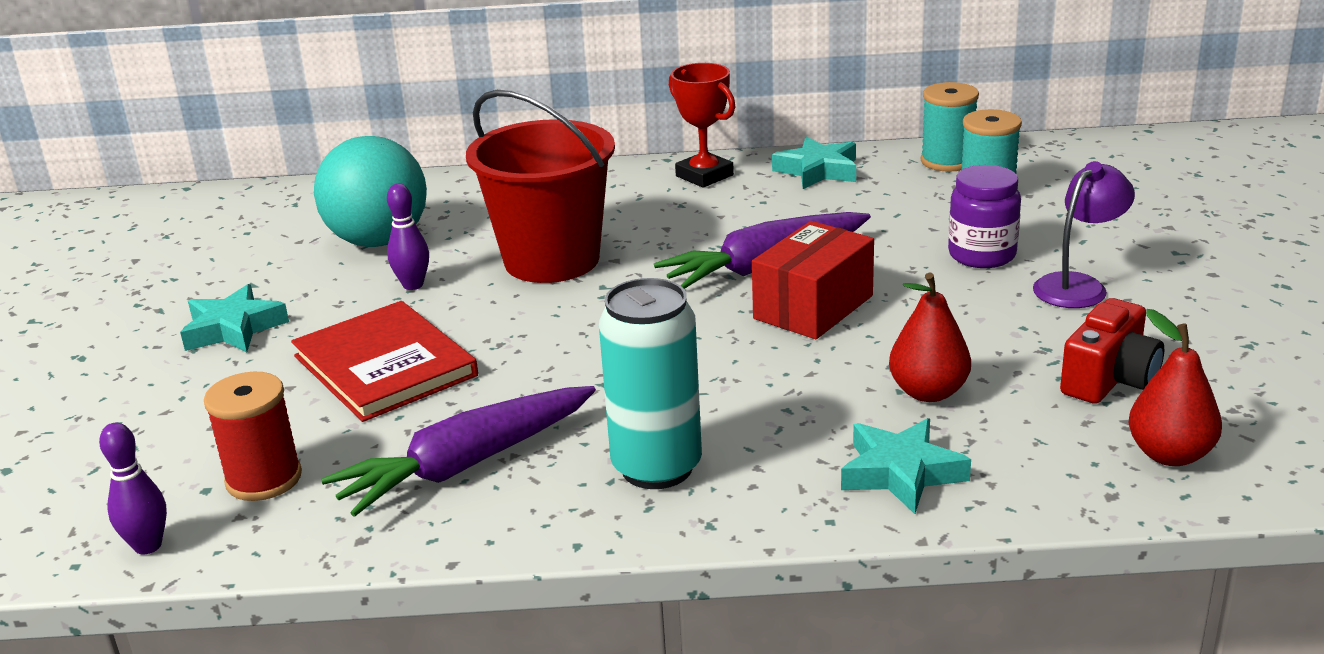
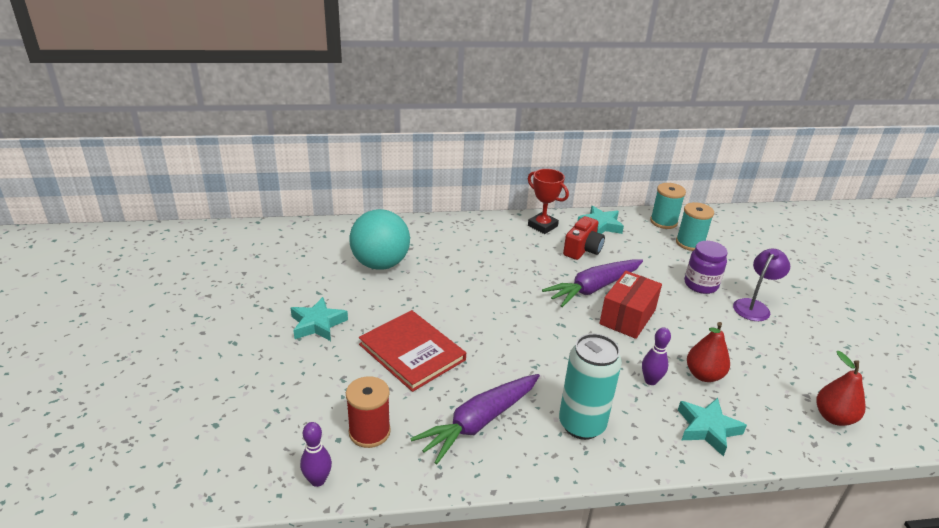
camera: 10 degrees left, 5 degrees up
purple bowling pin [387,184,429,290] -> purple bowling pin moved to [642,327,671,385]
red bucket [466,90,615,283] -> none
red camera [1060,298,1164,404] -> red camera moved to [563,216,605,260]

